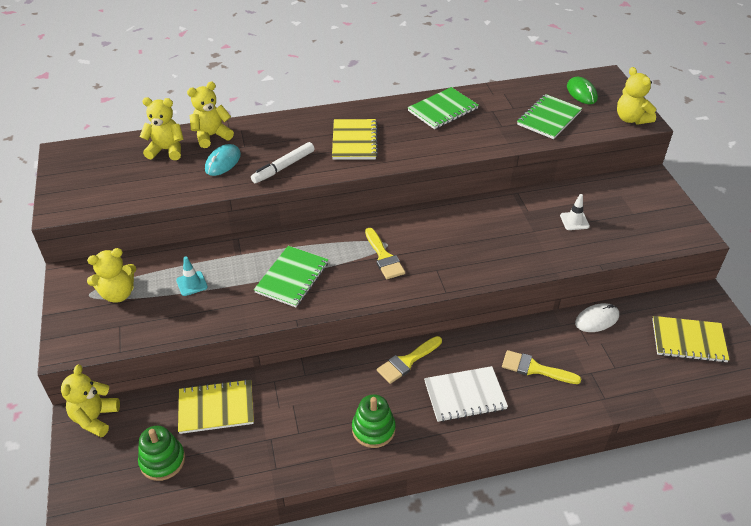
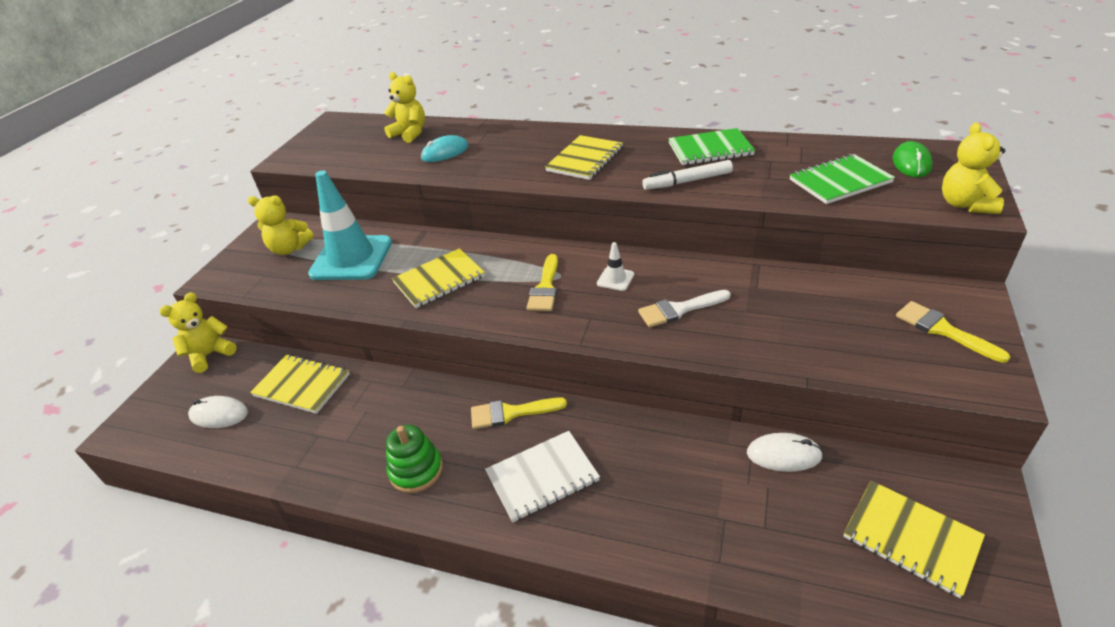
camera: 35 degrees right, 5 degrees down
green stacking toy [138,426,185,481] -> white mouse [188,396,248,428]
turquoise traffic cone [176,256,208,296] -> turquoise traffic cone [308,170,392,280], size x2.44
yellow teddy bear [187,82,234,148] -> none
white marker [251,142,315,183] -> white marker moved to [642,160,733,190]
green notebook [254,246,329,307] -> yellow notebook [392,248,485,308]
white notebook [424,366,508,422] -> white notebook turned 45 degrees counterclockwise [485,431,600,523]
yellow brush [502,350,581,384] -> yellow brush moved to [896,301,1010,363]
white traffic cone [560,194,590,230] -> white traffic cone moved to [597,242,634,291]
none -> white brush [638,290,731,327]

